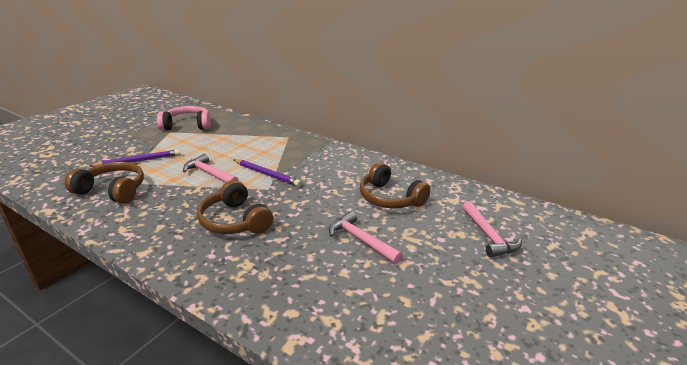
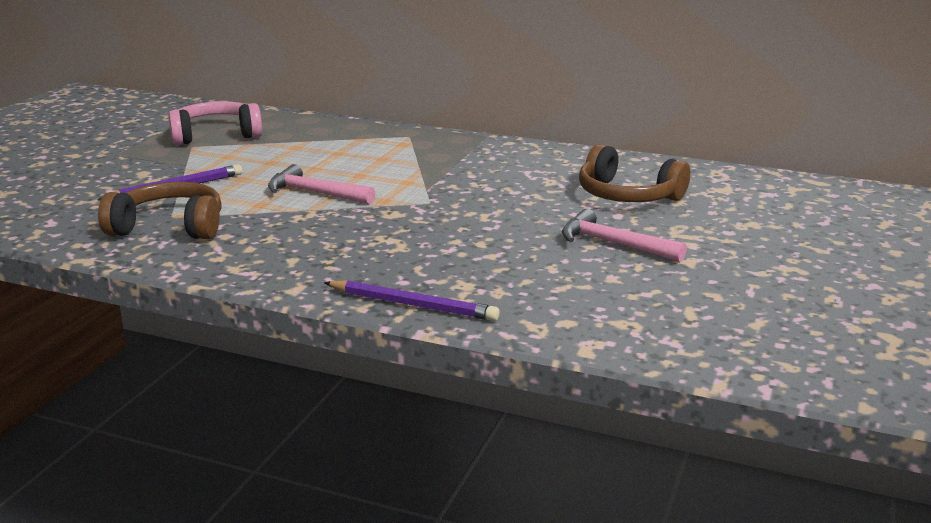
camera: 10 degrees left, 5 degrees down
brown headphones [197,180,273,234] -> none
purple pencil [233,159,301,186] -> purple pencil moved to [324,280,500,321]
pink hammer [462,201,522,257] -> none

